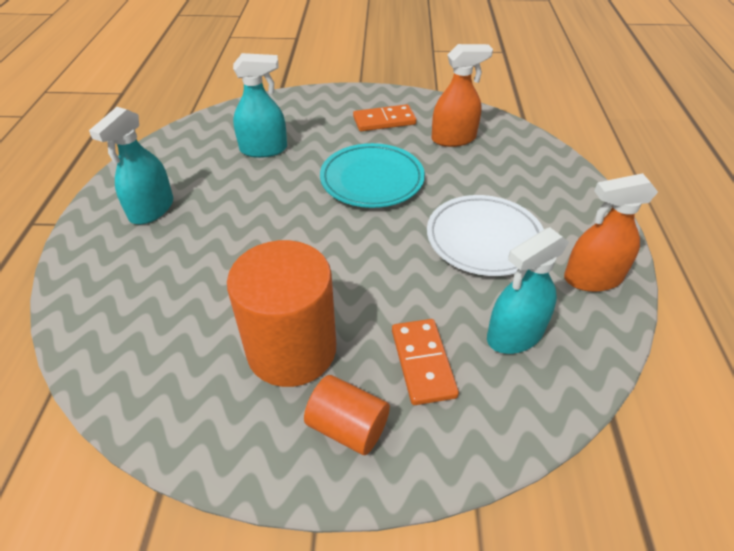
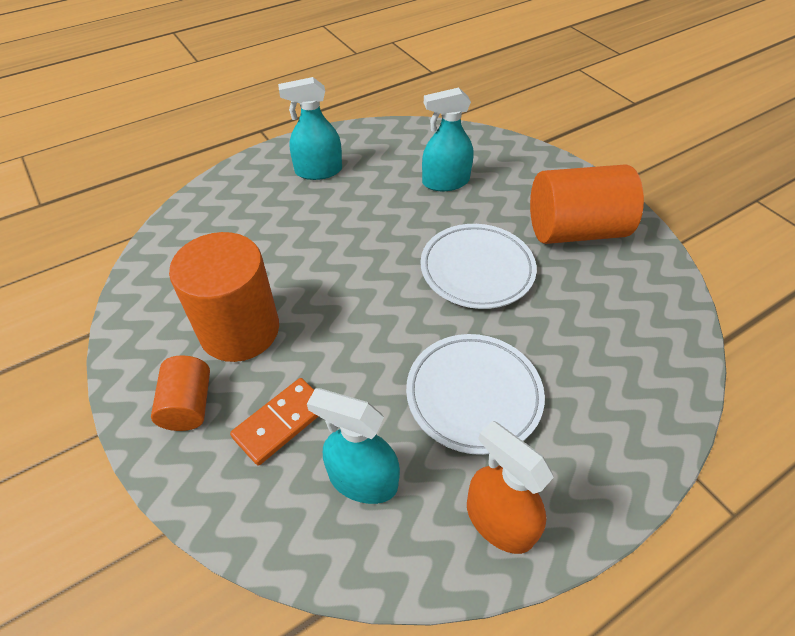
camera: 55 degrees right, 5 degrees up
turquoise spray bottle [233,53,287,158] -> turquoise spray bottle turned 120 degrees clockwise [422,88,474,191]
turquoise plate [320,143,425,208] -> white plate [421,224,537,309]
orange domino [353,104,416,131] -> orange cylinder [530,164,644,244]
orange spray bottle [431,44,493,147] -> none

